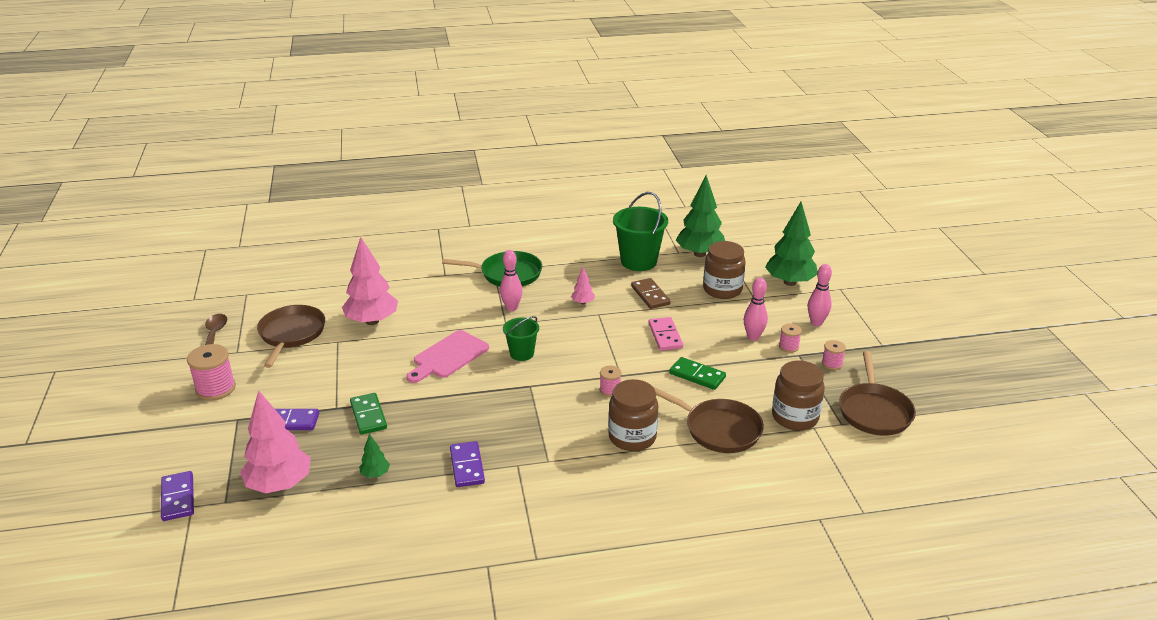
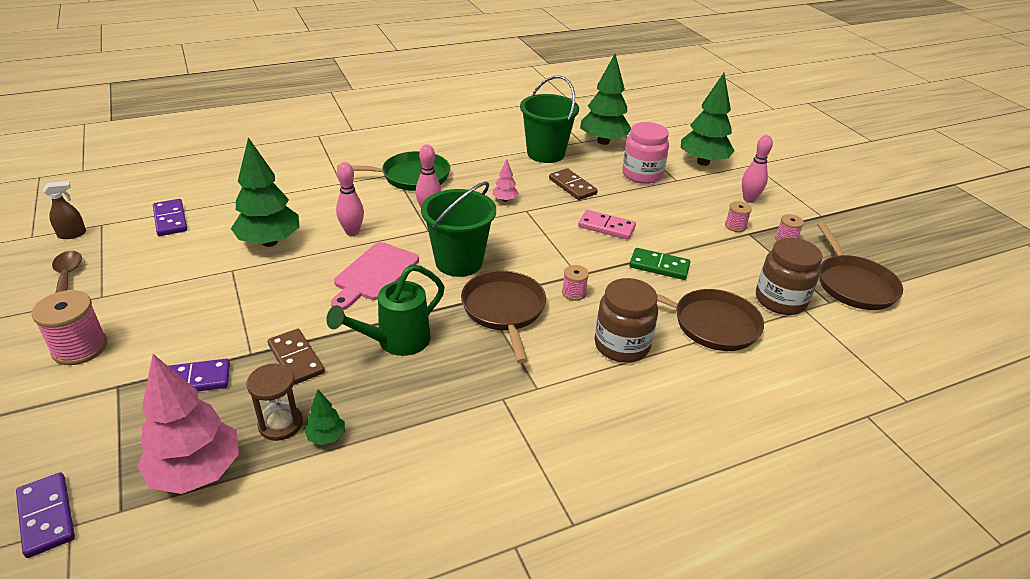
camera: 15 degrees left, 5 degrees up
brown pan [257,305,325,368] -> brown pan moved to [461,270,546,363]
pink tree [342,237,398,325] -> green tree [231,137,300,247]
green domino [350,393,387,435] -> brown domino [268,329,325,385]
purple domino [450,441,485,487] -> purple domino moved to [153,199,187,236]
green bucket [503,316,539,361] -> green bucket [421,182,496,277], size x1.72
pink domino [649,317,683,351] -> pink domino turned 45 degrees counterclockwise [578,210,636,240]
brown jar [703,241,745,299] -> pink jar [622,122,669,184]
pink bowling pin [744,278,768,341] -> pink bowling pin moved to [336,162,364,236]
none -> brown spray bottle [43,181,86,239]
none -> brown hourglass [246,364,303,441]
none -> green watering can [326,264,445,356]

